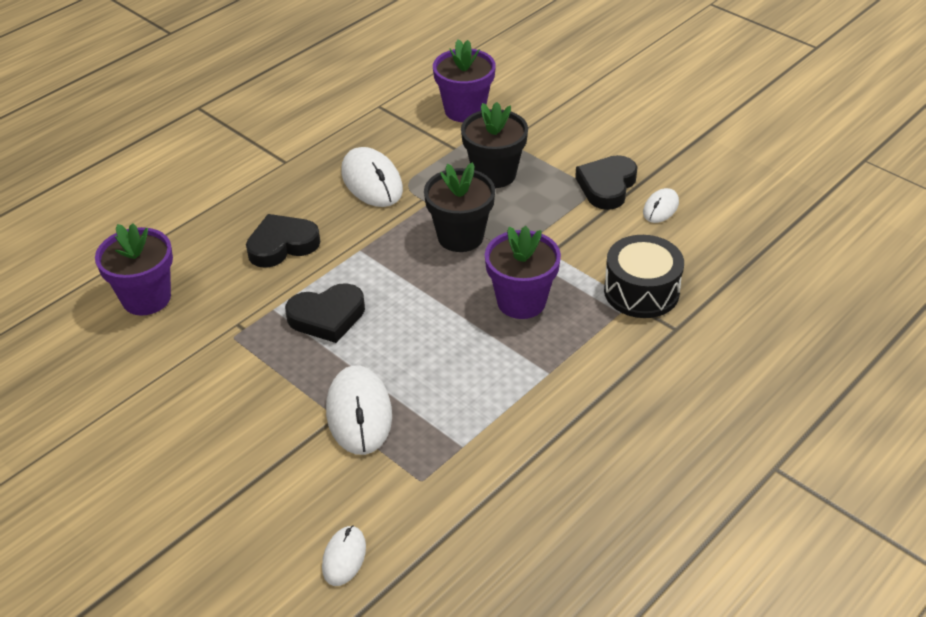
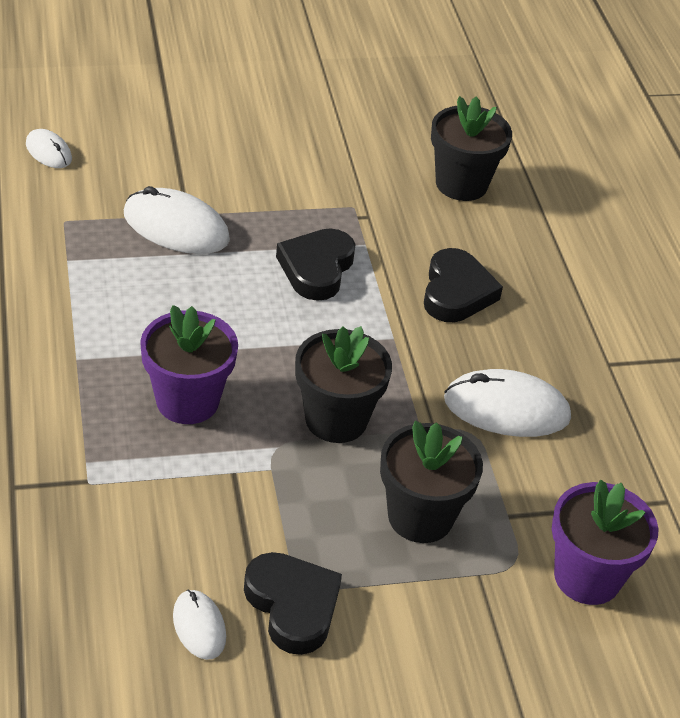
camera: 120 degrees right, 0 degrees up
purple flower pot [95,223,173,315] -> black flower pot [431,96,512,201]
black drum [604,235,684,318] -> none

